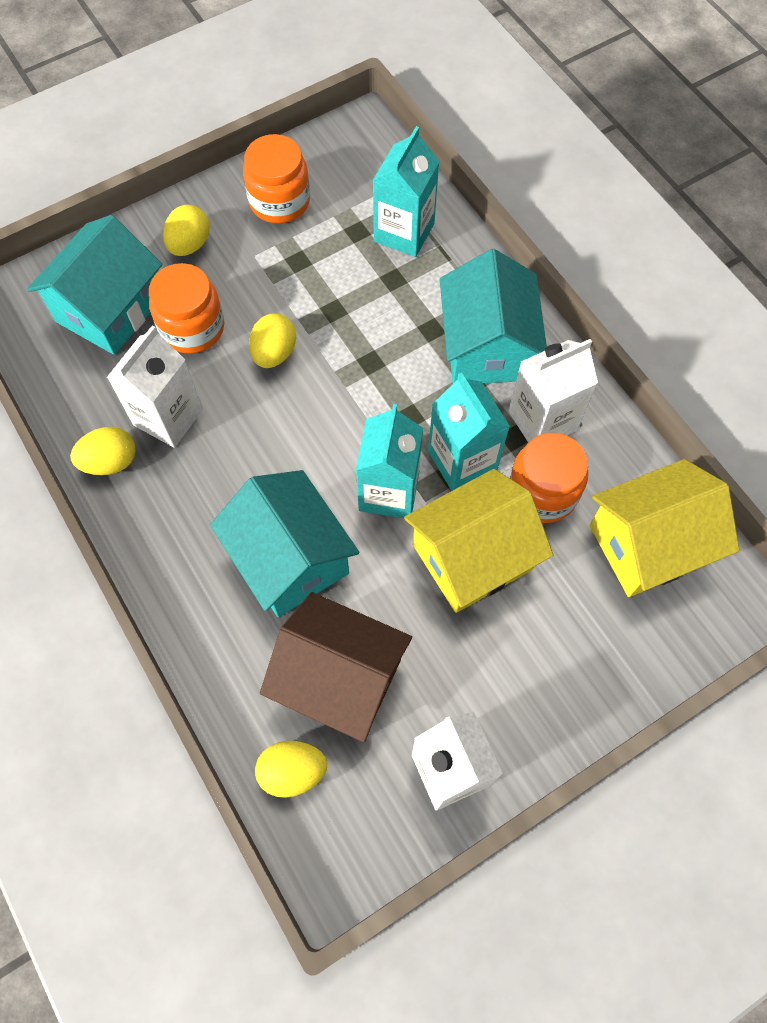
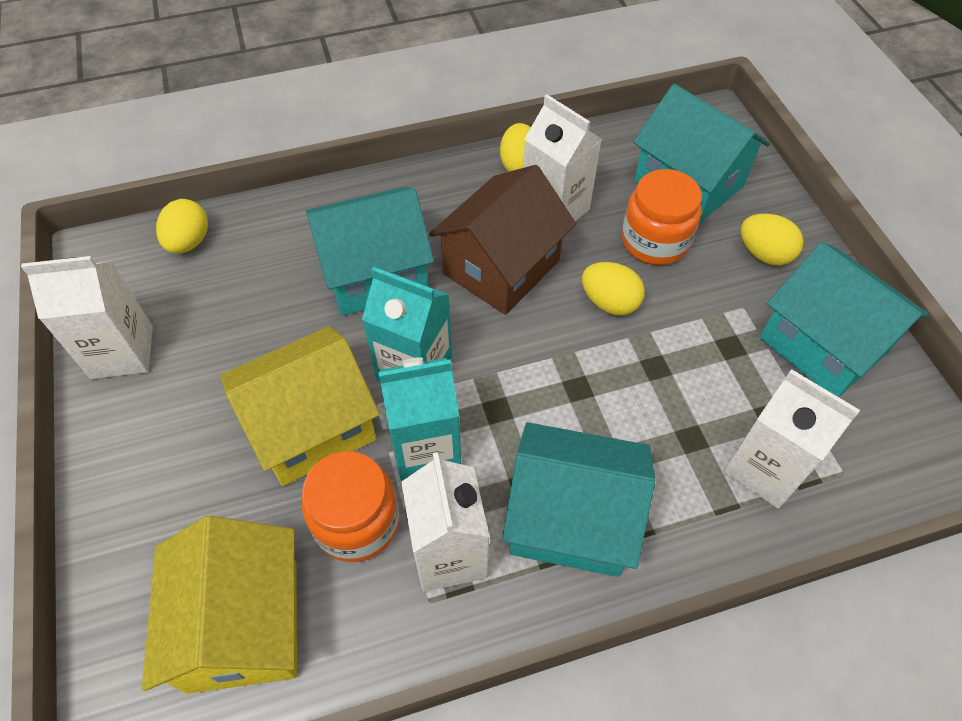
camera: 105 degrees right, 10 degrees down
orange jar [243,134,310,223] -> turquoise house [760,242,929,397]
brown house [260,592,412,742] -> brown house moved to [429,165,576,315]
turquoise carton [373,126,440,257] -> white carton [724,369,860,509]
yellow house [404,469,553,613] -> yellow house turned 75 degrees clockwise [220,326,380,486]

